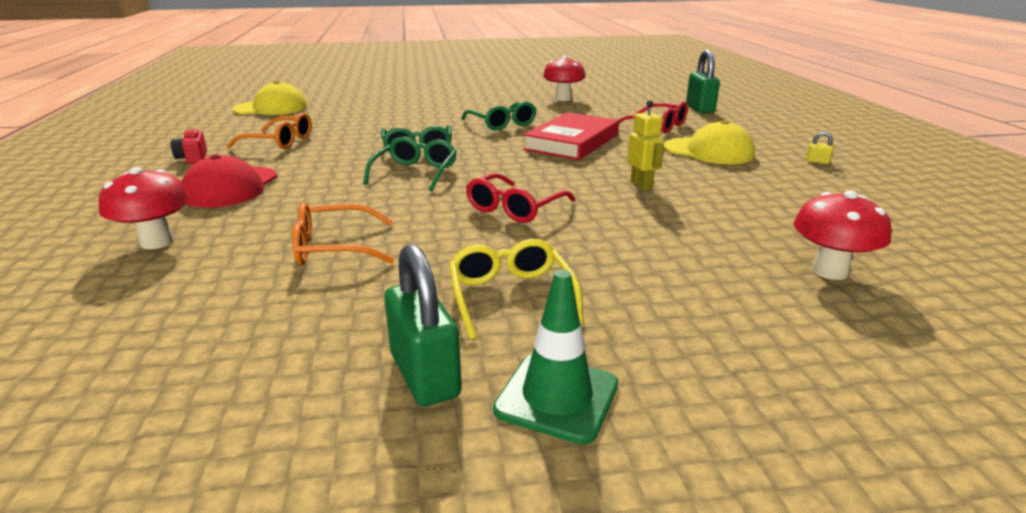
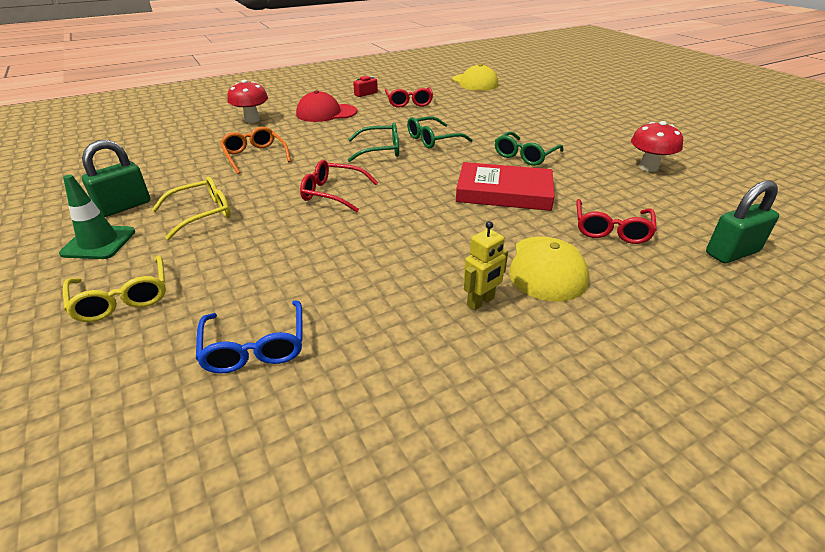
camera: 70 degrees right, 10 degrees up
orange glasses [226,113,312,149] -> red glasses [385,87,433,108]
yellow robot [627,100,664,191] -> yellow robot moved to [463,221,508,311]
red mushroom [794,191,891,280] -> blue glasses [196,300,302,374]
yellow padlock [806,131,834,164] -> none
none -> yellow glasses [63,255,166,322]

